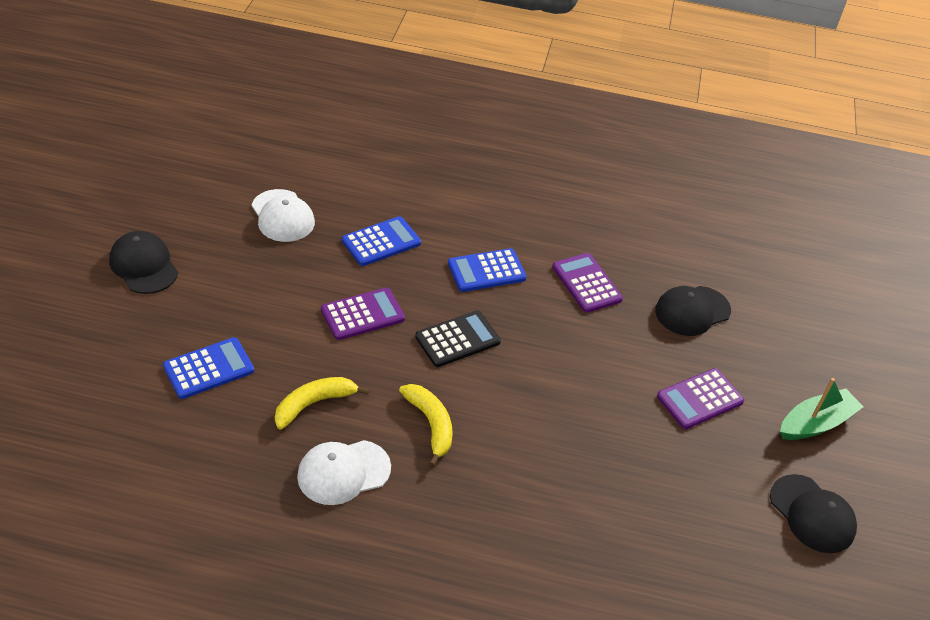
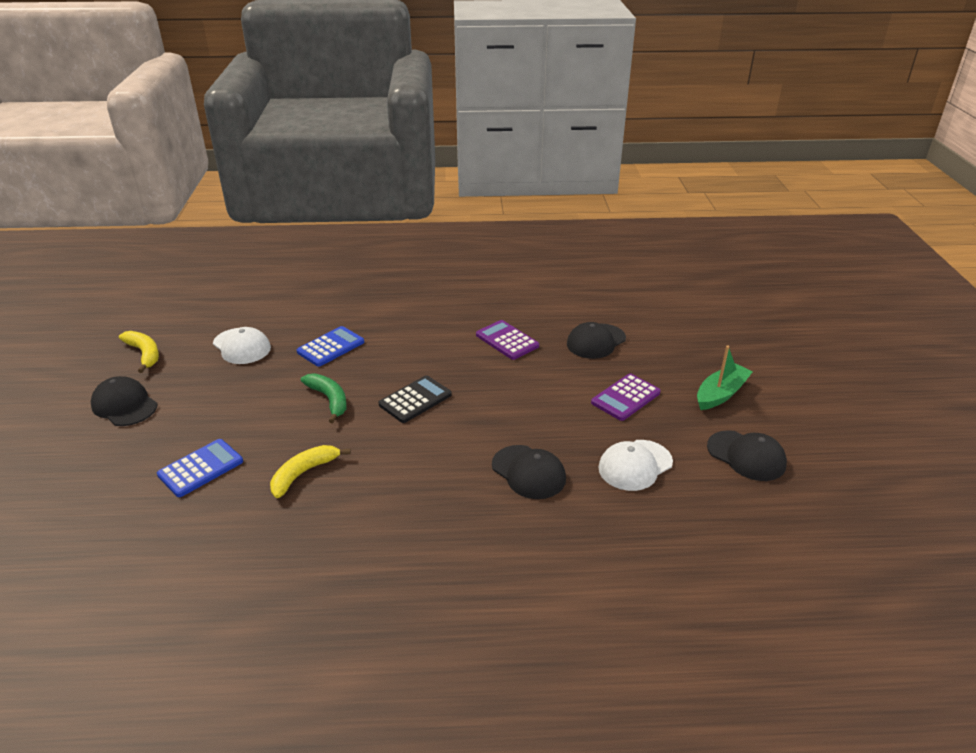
camera: 10 degrees left, 10 degrees down
white cap [297,440,391,505] -> white cap moved to [598,440,673,491]
purple calculator [321,288,405,340] -> green banana [301,373,347,423]
yellow banana [399,384,453,467] -> yellow banana moved to [119,331,159,373]
blue calculator [448,248,527,292] -> none
none -> black cap [492,445,566,499]

